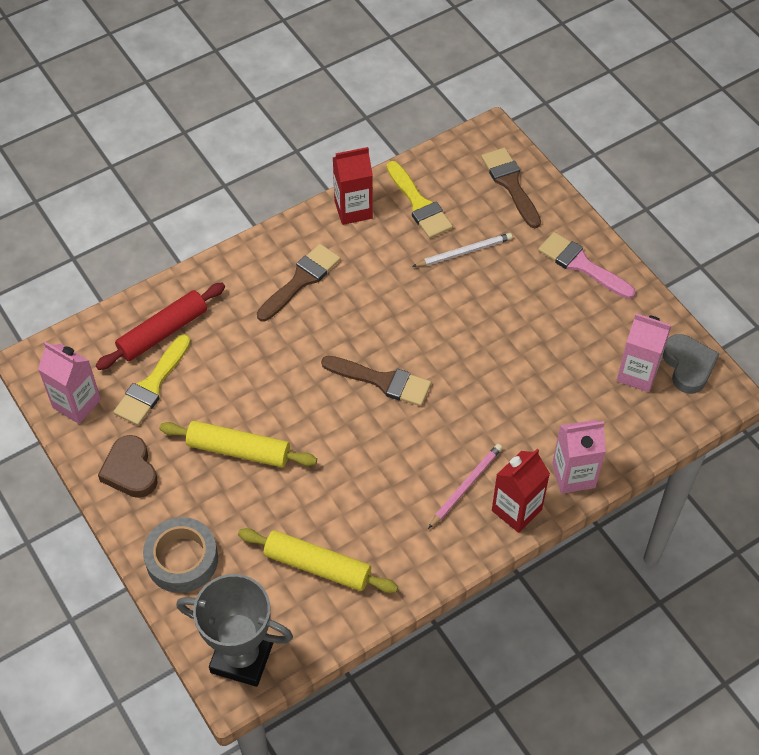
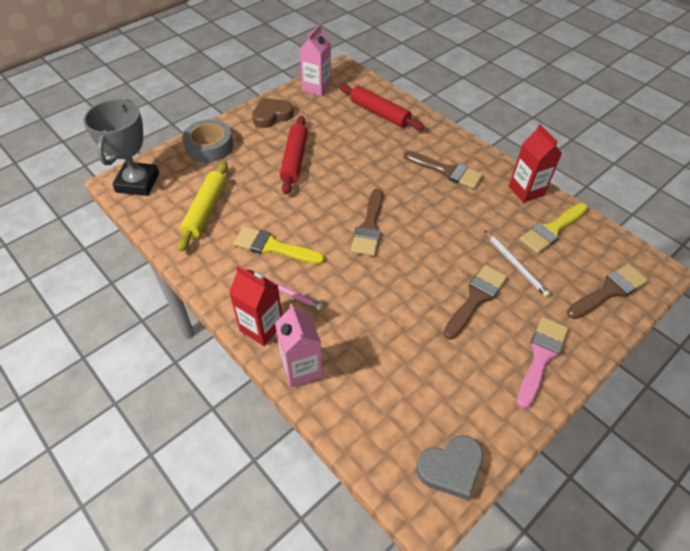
camera: 80 degrees right, 5 degrees down
yellow brush [113,334,191,426] -> yellow brush moved to [233,227,325,264]
yellow rolling pin [159,421,317,467] -> red rolling pin [280,116,308,195]
pink carton [617,313,671,392] -> none
none -> brown brush [443,265,507,339]

